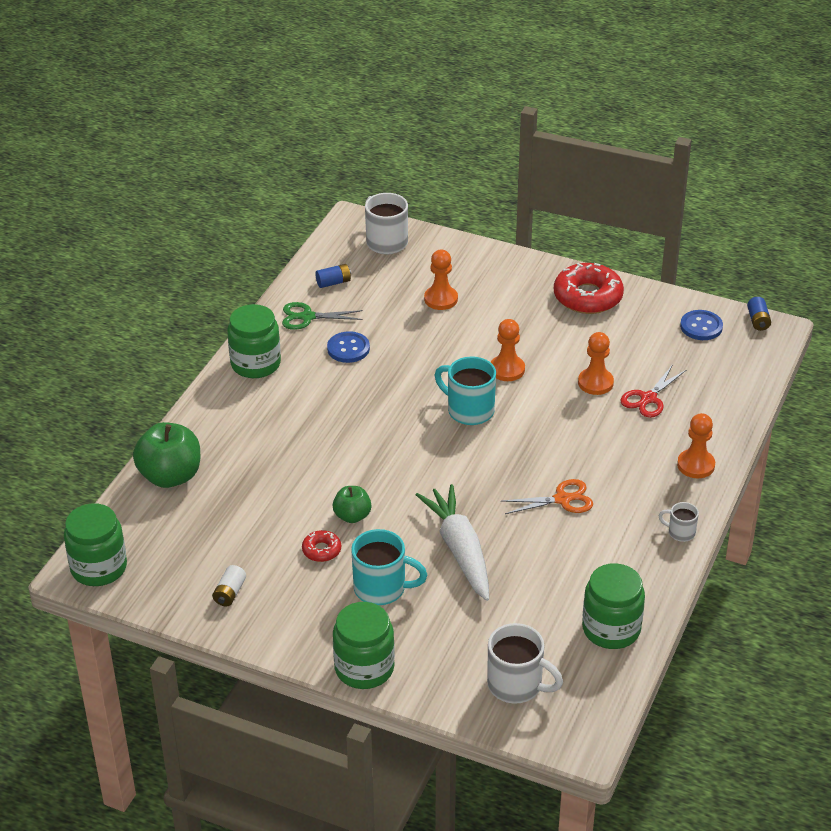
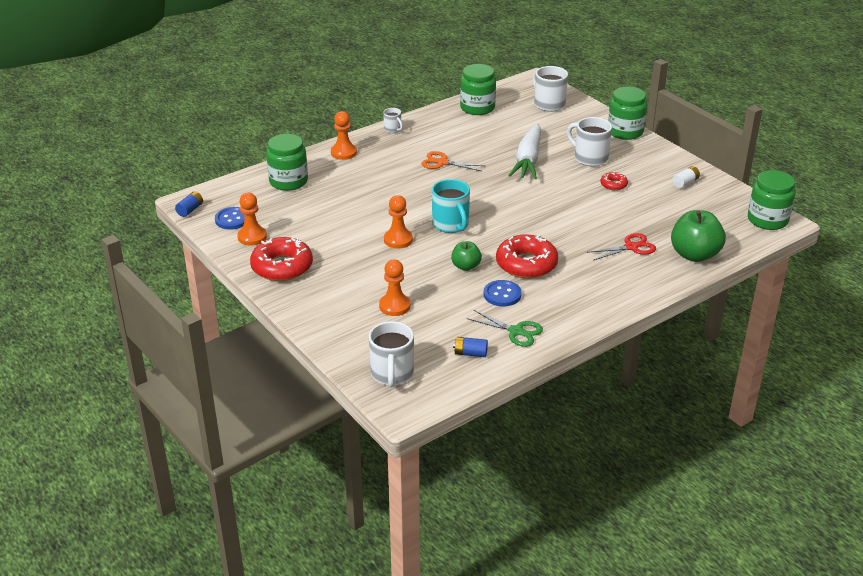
camera: 150 degrees left, 5 degrees down
green jar [227,304,281,378] -> green jar moved to [266,134,308,191]
green apple [333,486,372,523] -> green apple moved to [451,241,482,271]
turquoise mug [351,529,427,605] -> white mug [567,117,612,166]
orange pawn [578,332,614,395] -> orange pawn moved to [237,193,267,246]
red scissors [620,364,686,418] -> red scissors moved to [587,233,656,260]
none -> red donut [496,235,558,279]

